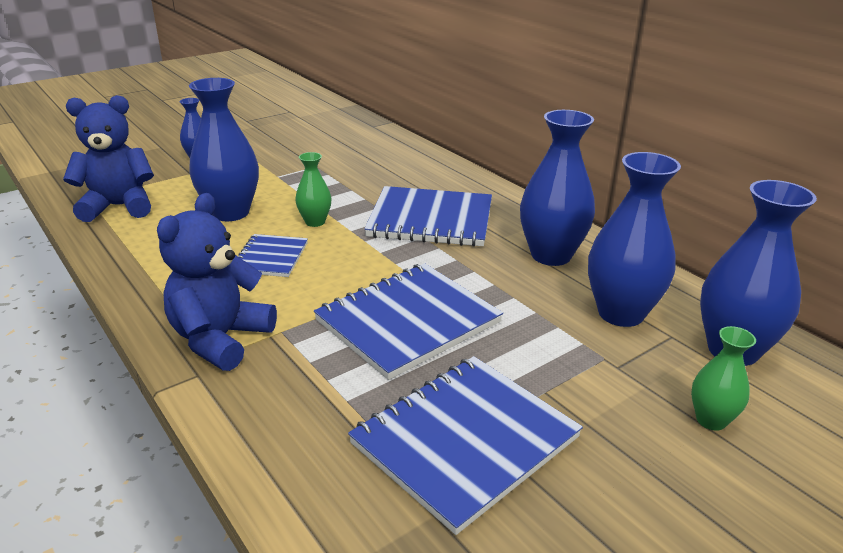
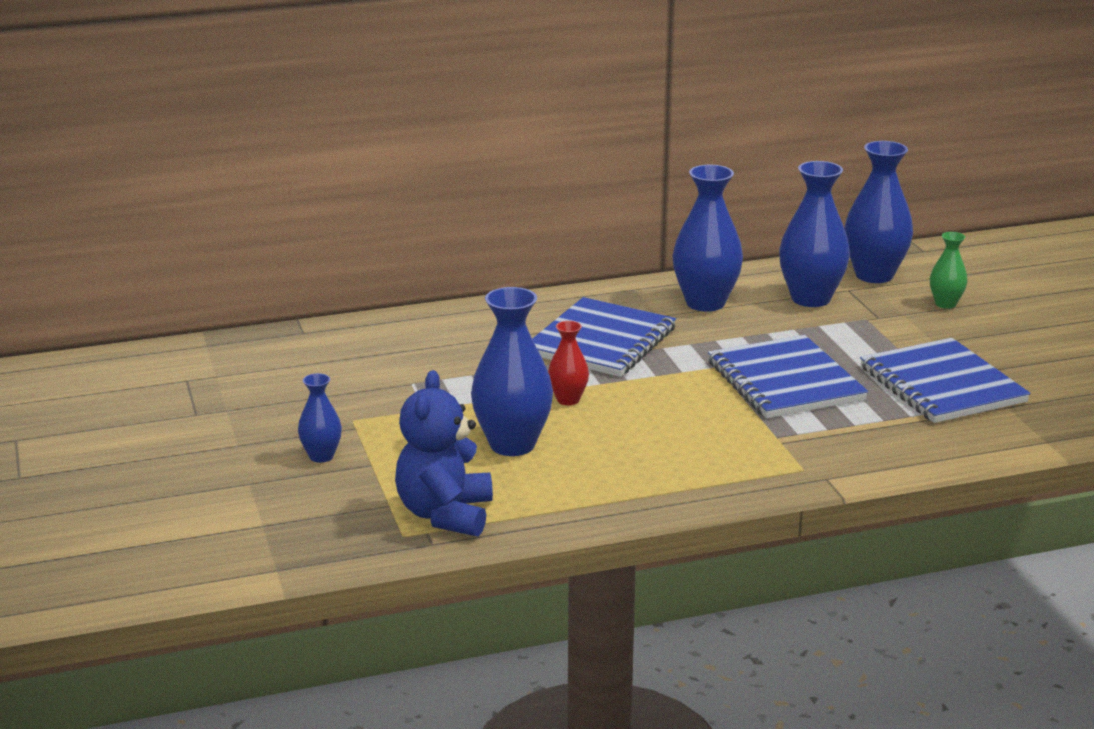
camera: 70 degrees left, 5 degrees down
blue teddy bear [157,193,277,371] -> none
blue notebook [238,234,308,277] -> none
green vase [295,152,331,227] -> red vase [548,321,589,405]

